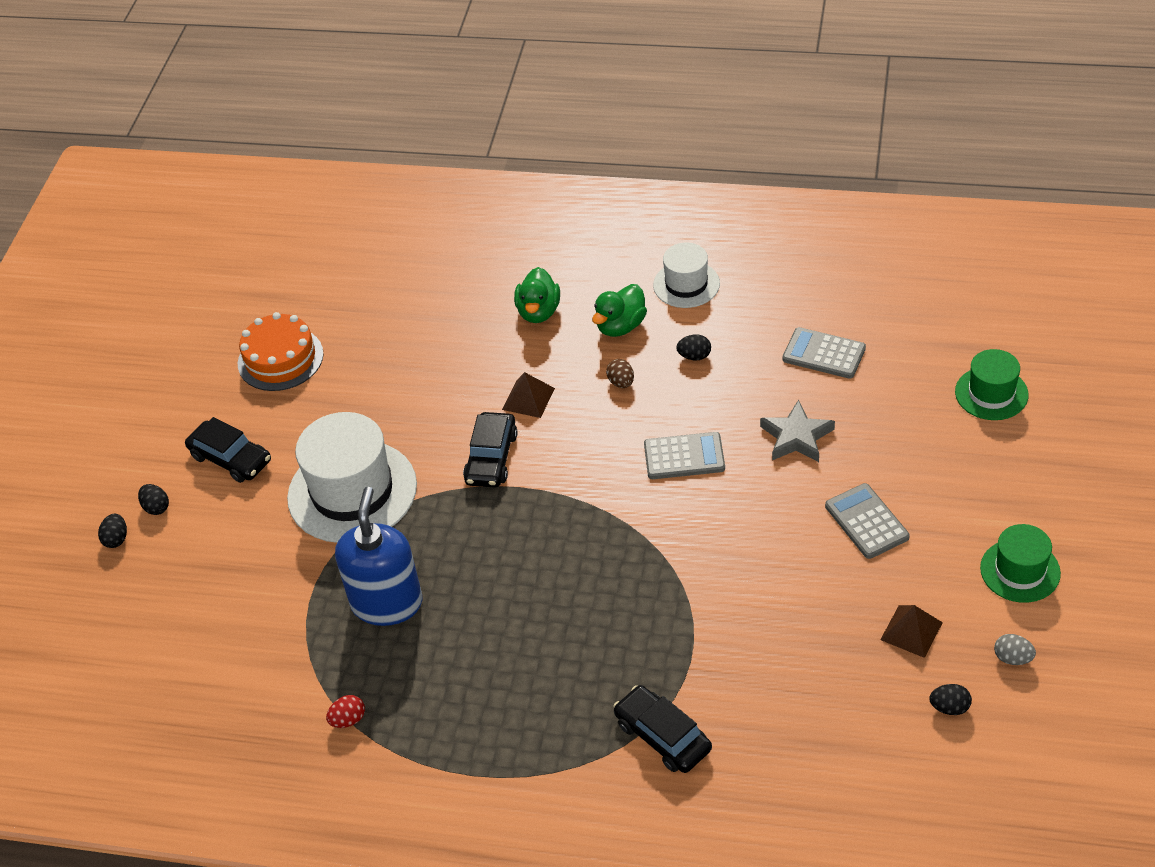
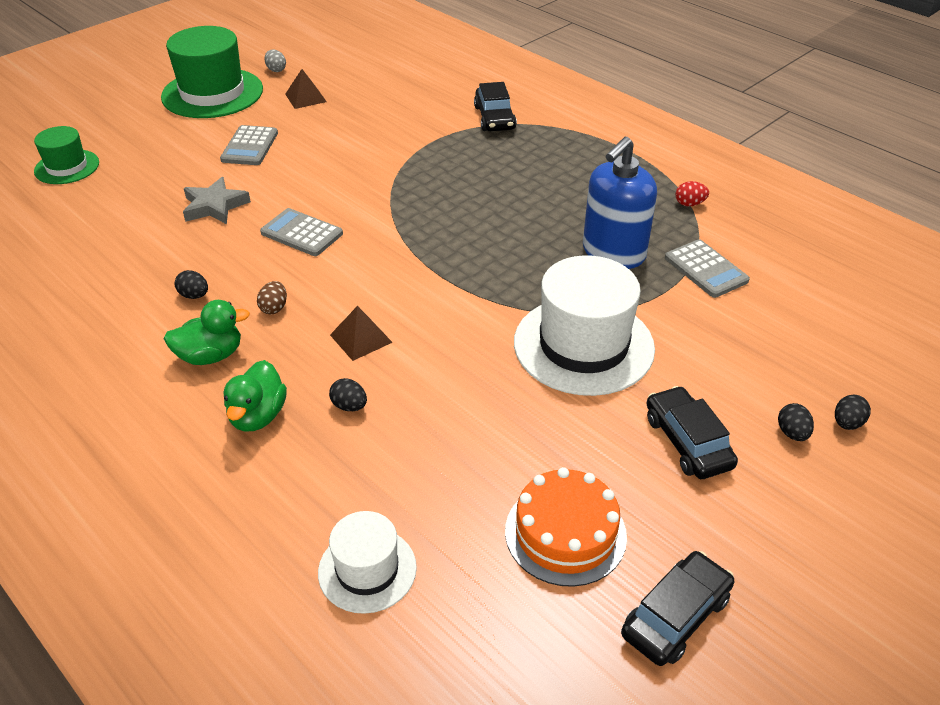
camera: 150 degrees left, 5 degrees down
black car [463,412,518,487] -> black car moved to [621,551,734,666]
green duck [514,267,560,323] -> green duck turned 150 degrees clockwise [224,360,287,431]
white hat [653,243,720,308] -> white hat moved to [318,511,417,614]
grey calculator [782,327,866,379] -> grey calculator moved to [665,239,750,298]
black egg [929,684,972,715] -> black egg moved to [329,378,367,411]
green hat [980,524,1061,603] -> green hat [161,26,263,118], size x1.80

